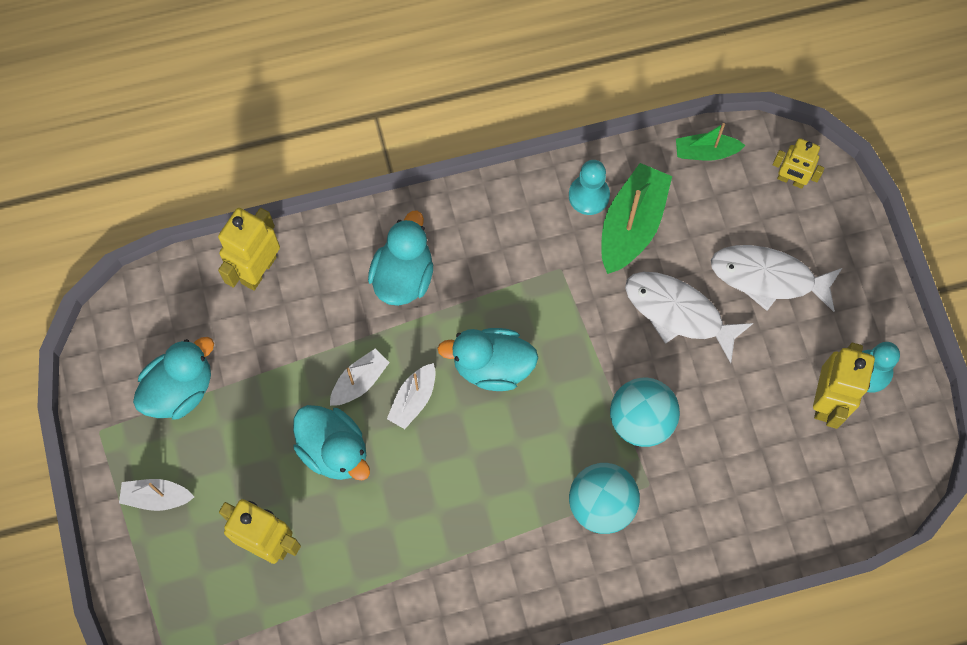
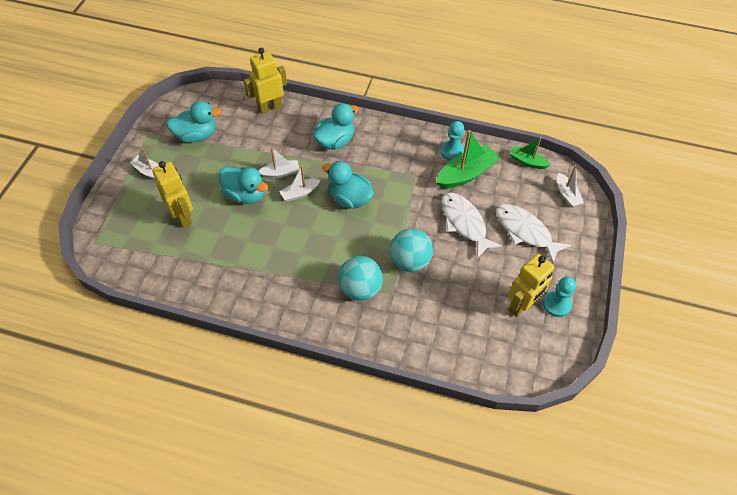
camera: 30 degrees right, 15 degrees down
turquoise duck [293,405,370,481] -> turquoise duck turned 45 degrees counterclockwise [219,166,268,204]
yellow robot [773,138,825,189] -> white boat [557,165,584,207]

